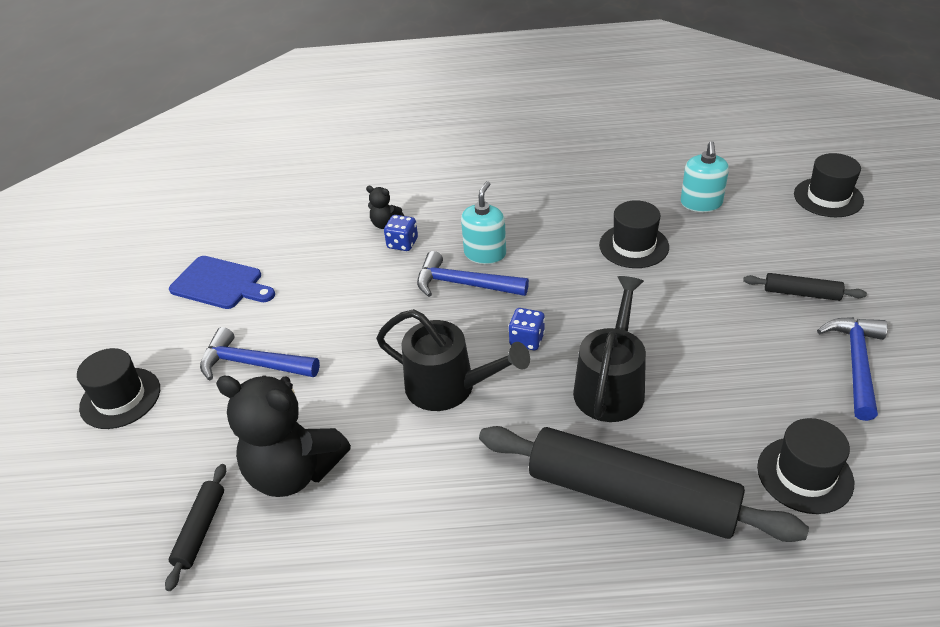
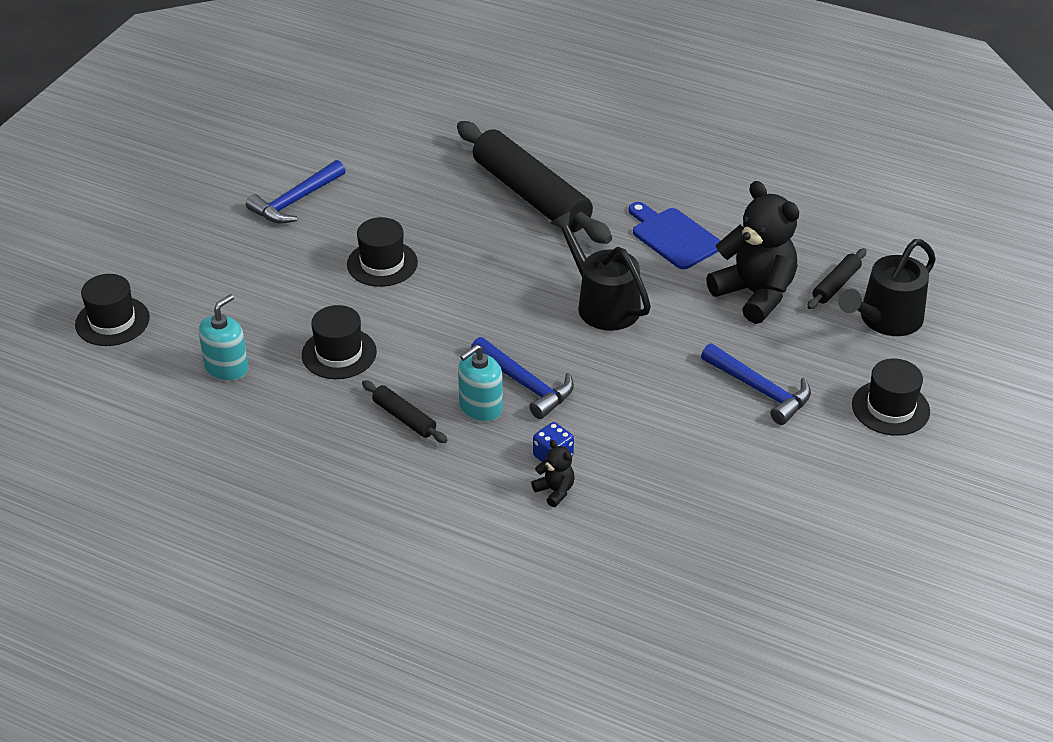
camera: 155 degrees left, 0 degrees up
blue cutting board [169,256,275,309] -> blue cutting board moved to [629,202,721,269]
blue dice [508,308,545,350] -> none
black watering can [573,276,646,422] -> black watering can moved to [838,239,936,336]
black rolling pin [743,273,867,301] -> black rolling pin moved to [362,380,448,443]
black hat [757,418,854,514] -> black hat moved to [347,217,418,287]

